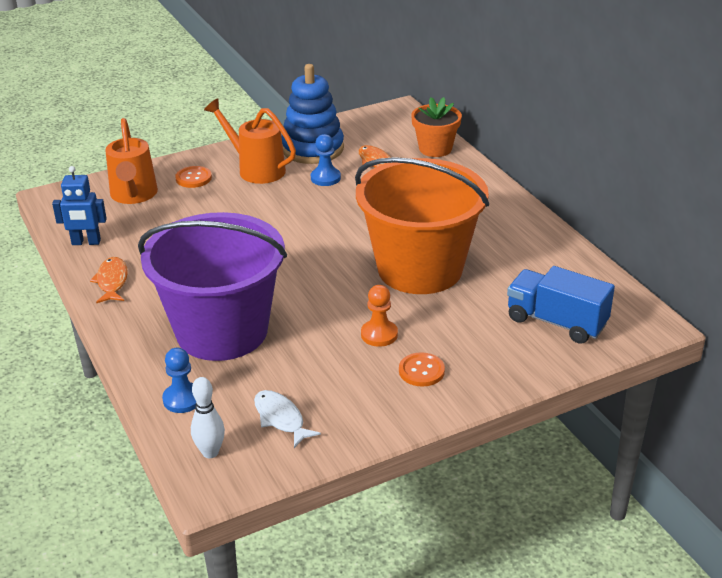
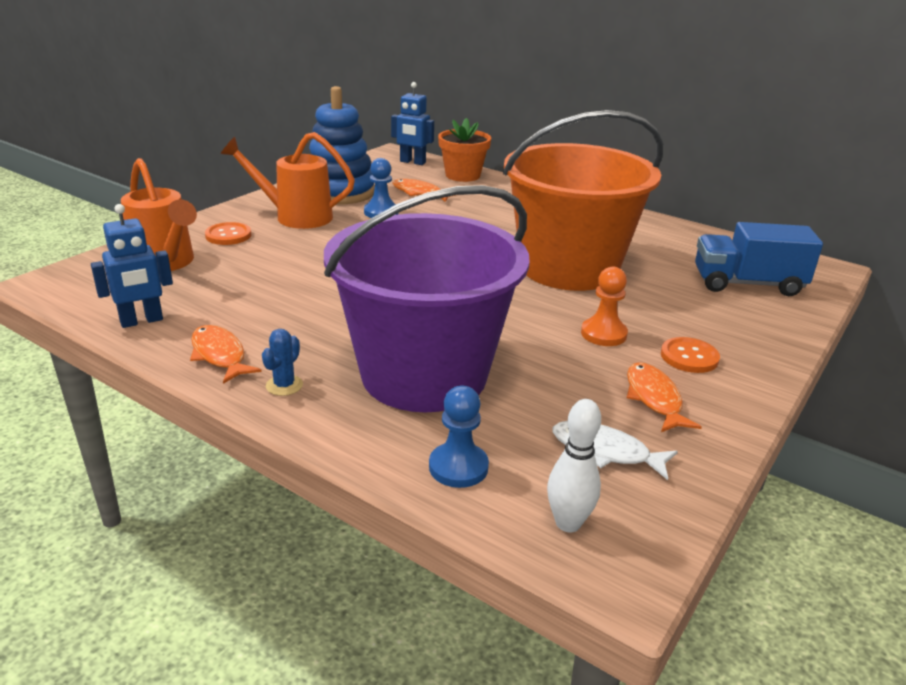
camera: 30 degrees left, 5 degrees down
none -> blue cactus [262,329,303,396]
none -> blue robot [391,82,434,165]
none -> orange fish [627,362,702,432]

